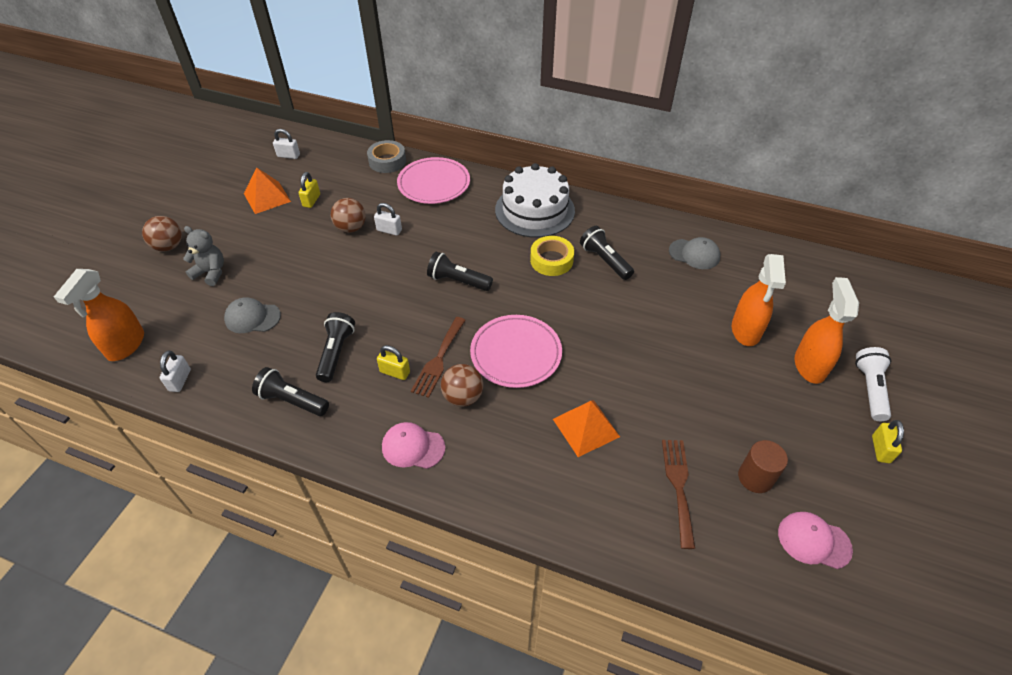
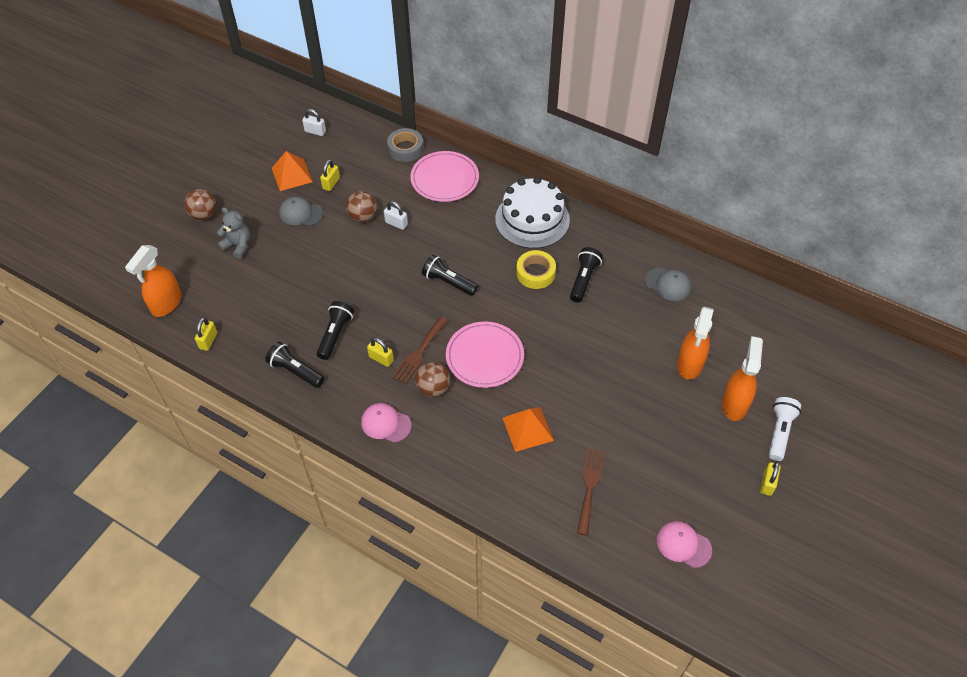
camera: 10 degrees right, 5 degrees up
white padlock [160,351,191,392] -> yellow padlock [195,317,217,351]
grey cap [224,297,281,333] -> grey cap moved to [279,196,323,226]
black flashlight [580,226,634,280] -> black flashlight turned 45 degrees clockwise [570,247,603,303]
brown cylinder [738,440,788,493] -> none

